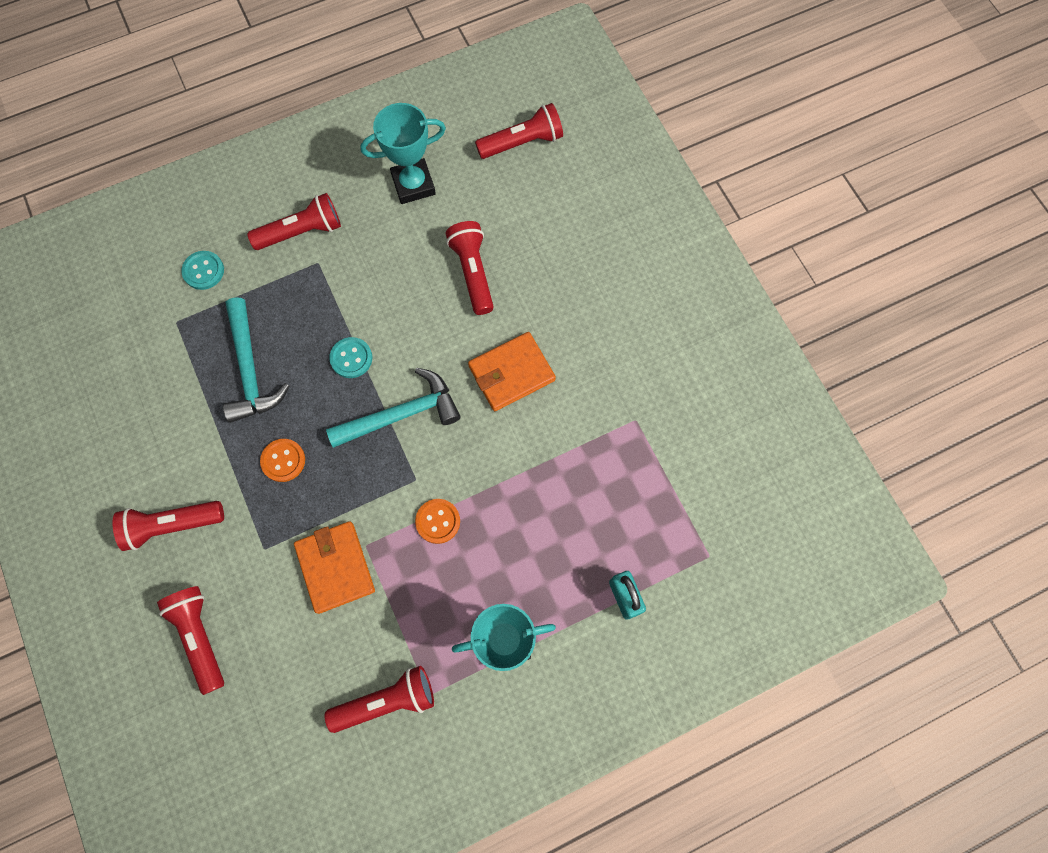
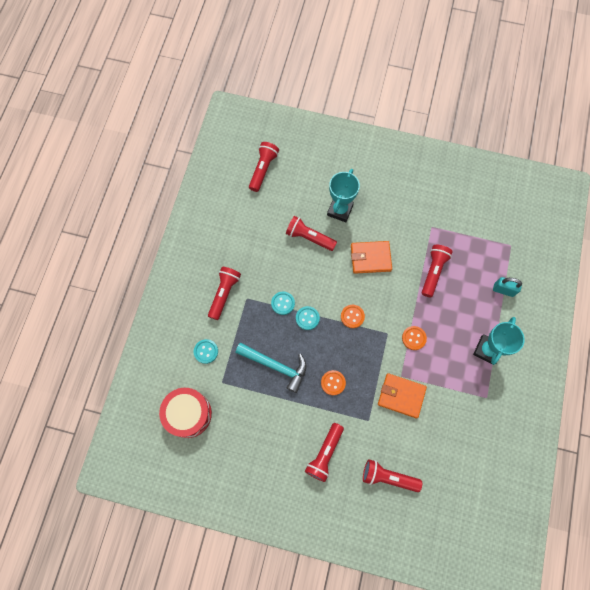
camera: 50 degrees left, 0 degrees up
red flashlight [325,666,434,733] -> red flashlight moved to [422,245,453,297]
turquoise hammer [326,368,461,448] -> orange button [341,305,365,328]
turquoise trophy [360,103,446,204] -> turquoise trophy moved to [327,169,360,222]
orange wallet [468,332,556,411] -> orange wallet turned 75 degrees clockwise [351,241,392,274]
none -> red drum [159,388,212,438]
none -> turquoise button [271,292,295,315]

